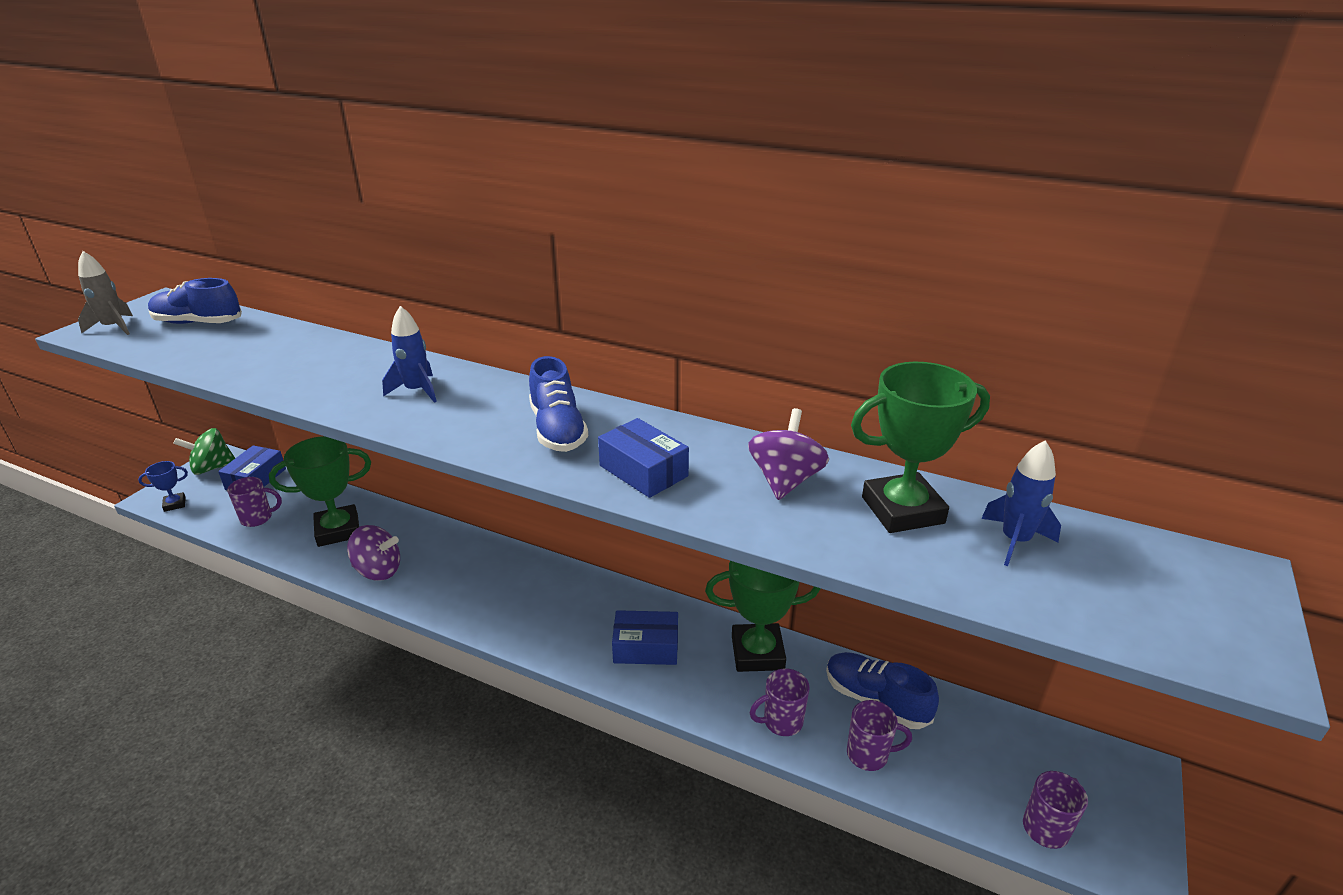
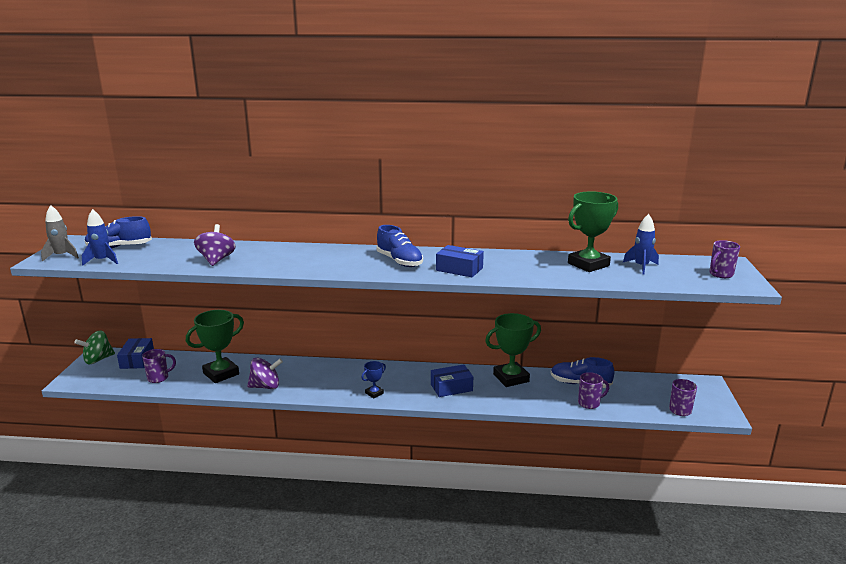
camera: 20 degrees left, 10 degrees down
blue trophy [138,461,188,512] -> blue trophy moved to [361,361,386,398]
blue rocket [382,306,437,403] -> blue rocket moved to [82,209,118,266]
purple spinning top [748,408,829,500] -> purple spinning top moved to [194,224,236,266]
purple mug [750,668,810,736] -> purple mug moved to [709,240,740,278]

